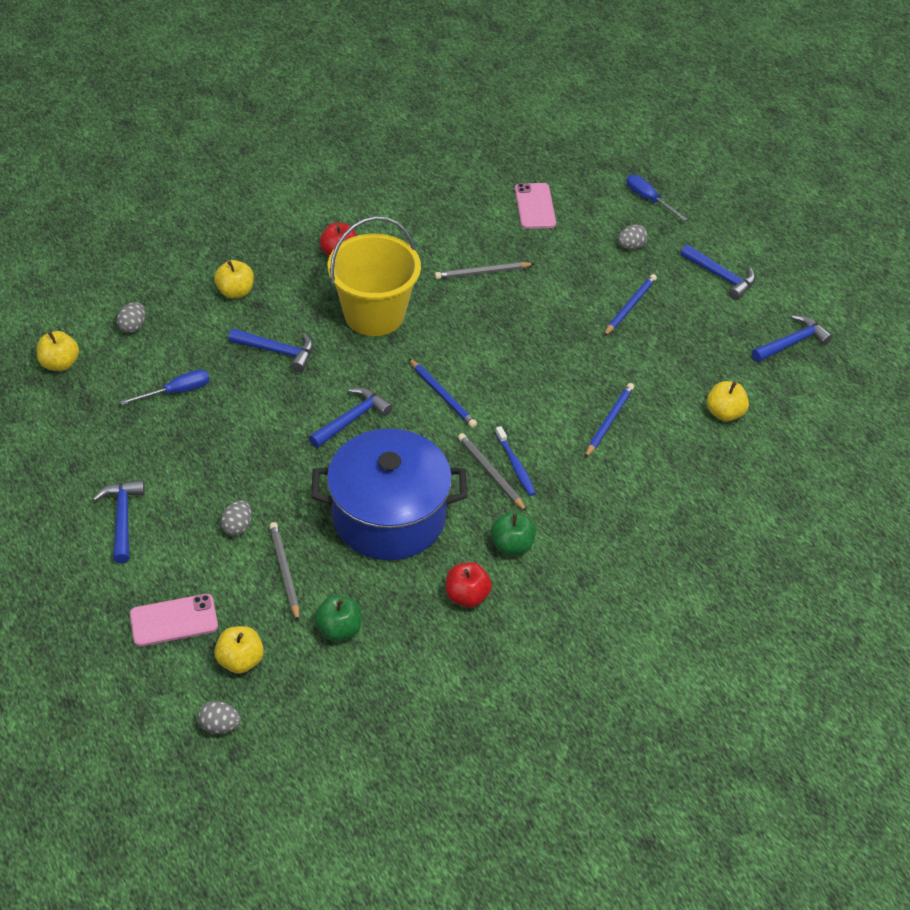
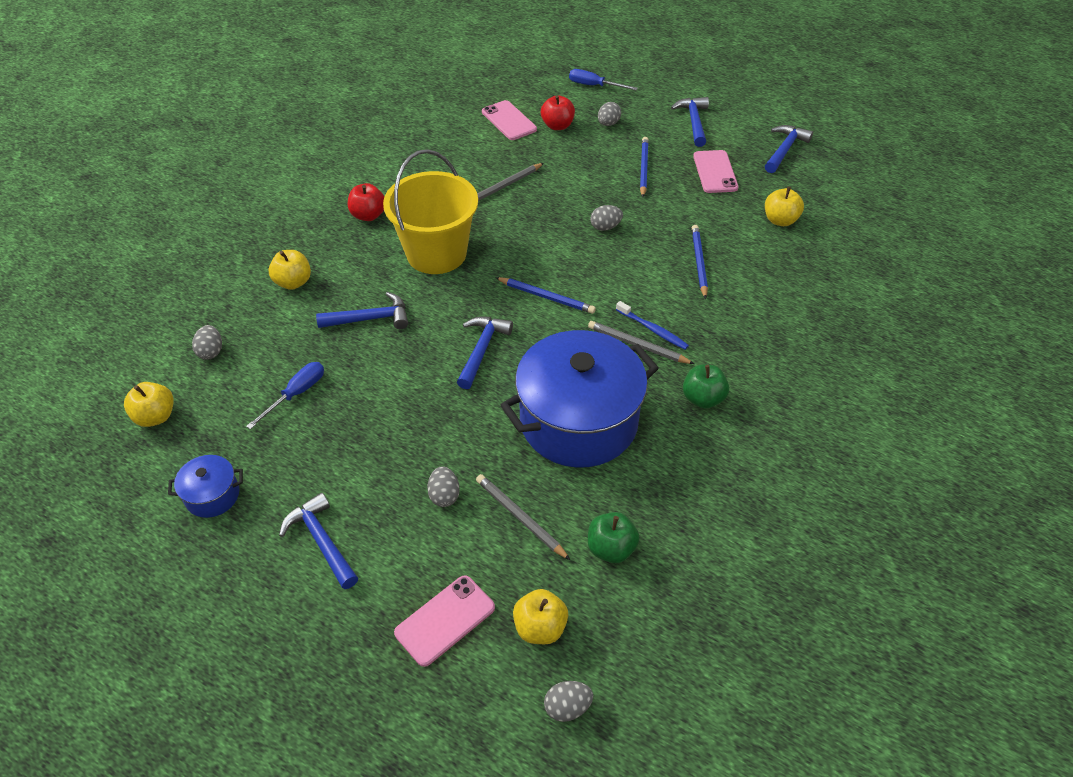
camera: 25 degrees left, 0 degrees up
red apple [445,562,492,608] -> red apple moved to [541,95,575,130]
blue hammer [680,244,756,300] -> blue hammer turned 105 degrees counterclockwise [671,97,709,147]
none -> blue pot [168,455,243,518]
none -> grey egg [590,205,623,231]
none -> pink phone [693,150,738,193]

